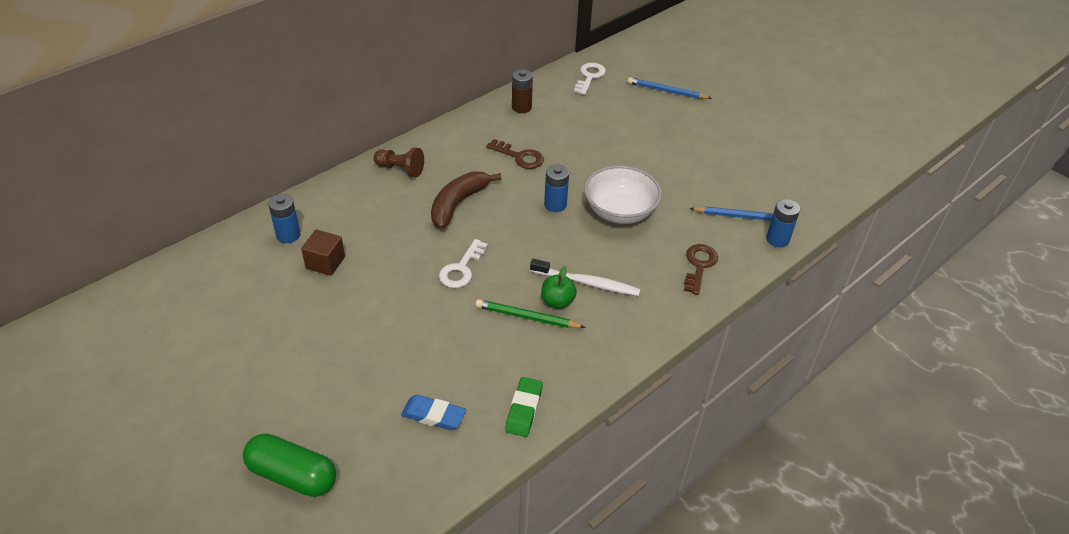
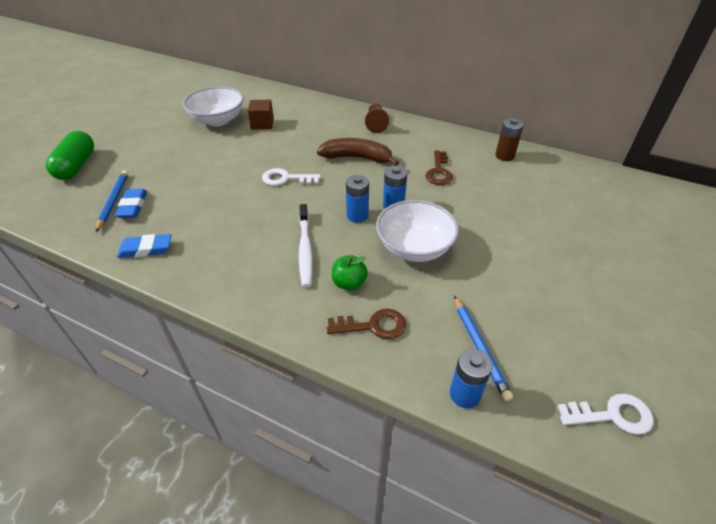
camera: 70 degrees right, 0 degrees up
blue battery [268,194,301,243] -> blue battery moved to [346,175,369,223]
green pencil [475,299,586,328] -> none
green eraser [505,377,543,437] -> blue eraser [117,234,172,258]
green apple [541,266,577,309] -> green apple moved to [332,255,368,290]
white key [574,63,606,95] -> white key moved to [557,394,654,435]
blue pencil [627,77,712,99] -> blue pencil moved to [96,170,129,232]
none -> white bowl [183,86,244,126]

